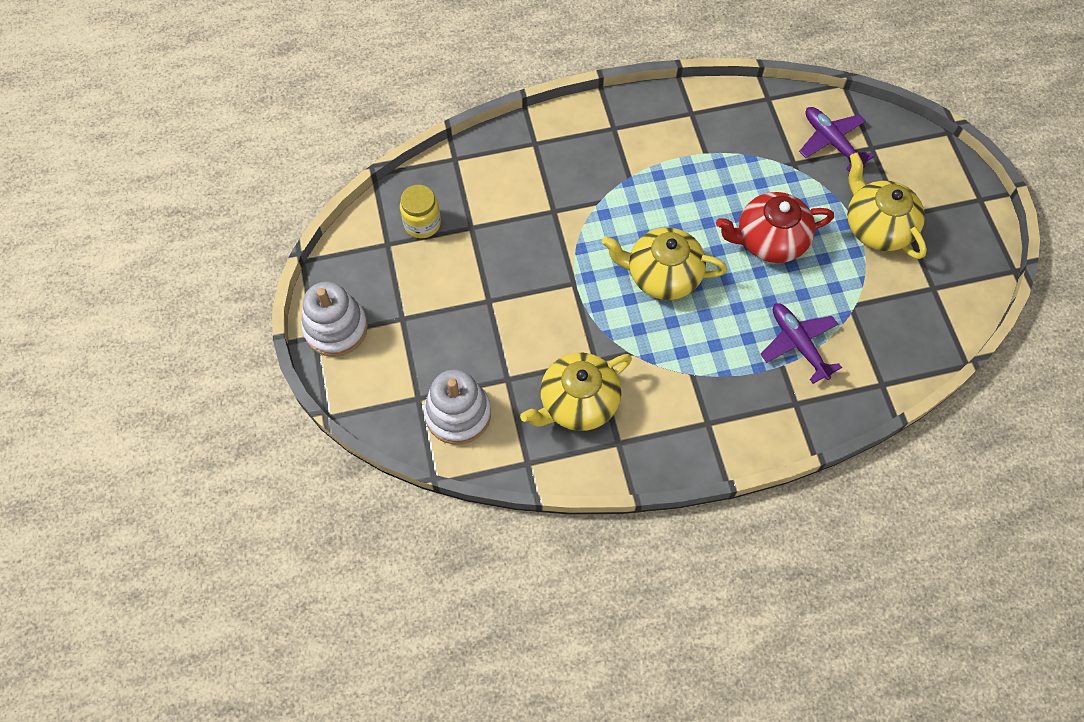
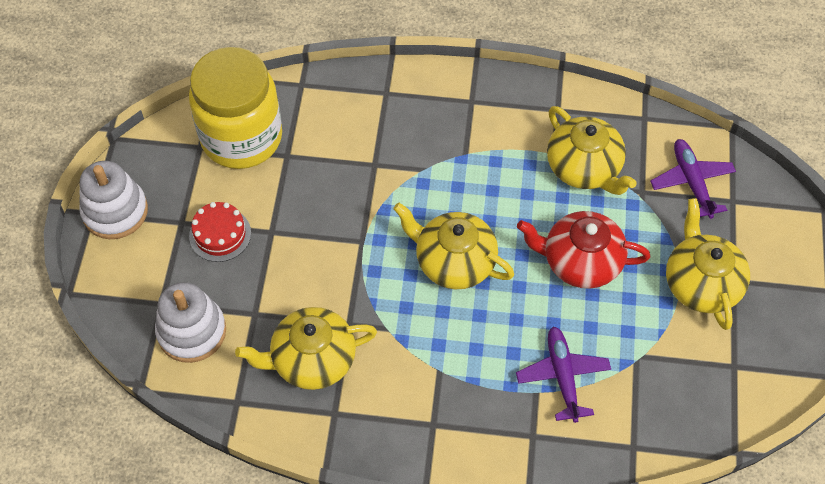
camera: 20 degrees right, 5 degrees down
yellow jar [400,185,441,238] -> yellow jar [189,47,282,169], size x2.12
none -> red cake [189,202,251,262]
none -> yellow teapot [547,106,636,195]

